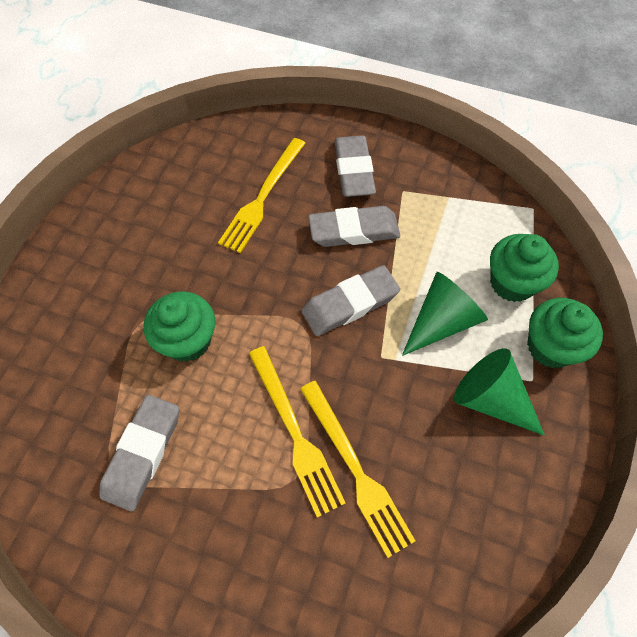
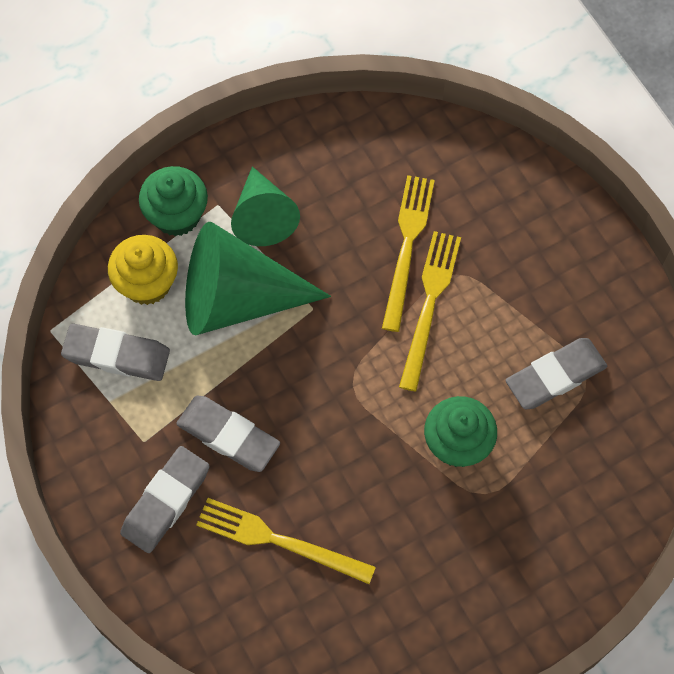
camera: 140 degrees left, 5 degrees up
yellow fork [218,138,305,253] -> yellow fork turned 135 degrees counterclockwise [196,498,376,584]
grey eraser [302,265,400,336] -> grey eraser moved to [61,323,170,381]
green cone [402,272,488,356] -> green cone [185,222,331,335], size x1.59
green cupcake [490,234,559,302] -> yellow cupcake [108,235,178,305]

